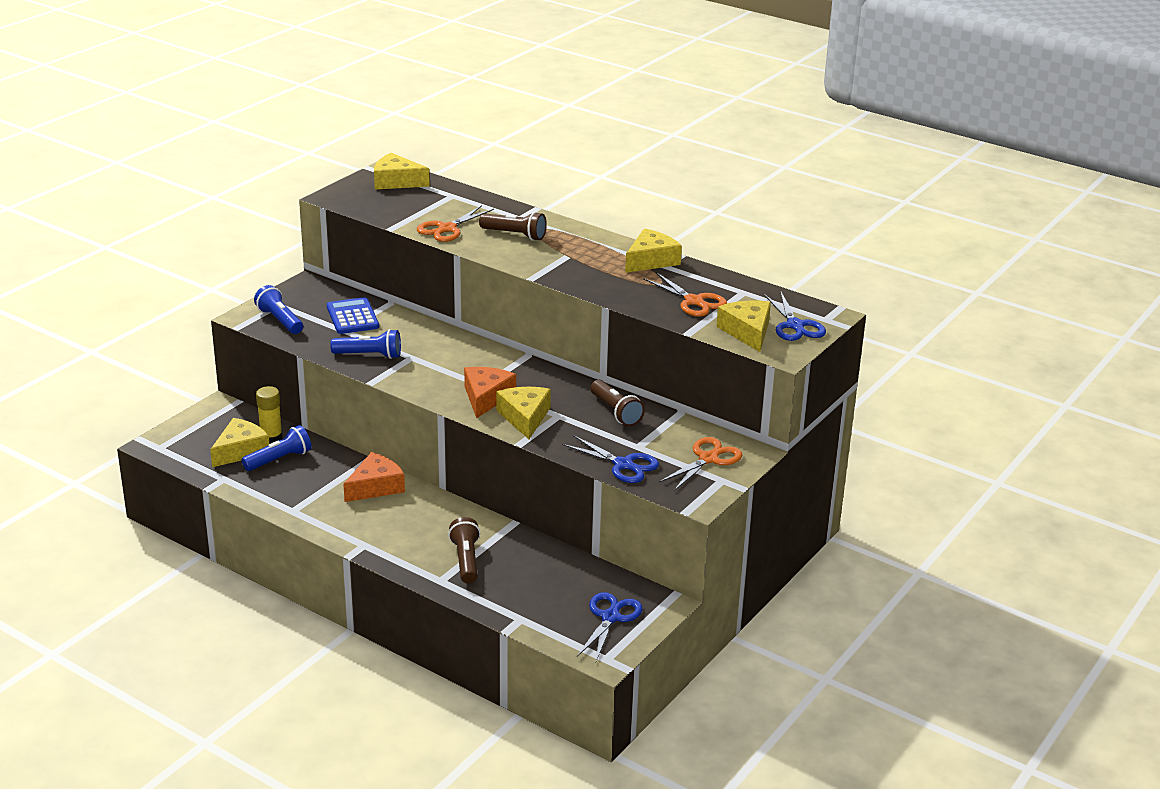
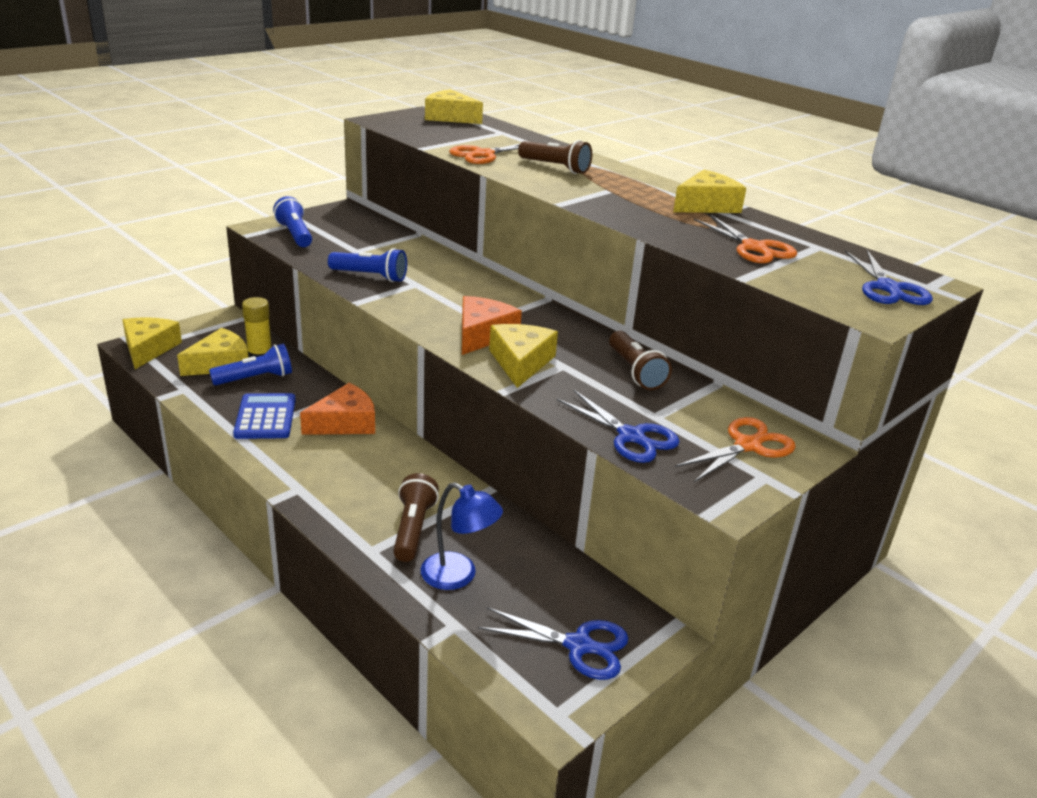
camera: 10 degrees right, 0 degrees up
blue calculator [327,297,379,334] -> blue calculator moved to [233,393,296,439]
blue scissors [577,592,643,661] -> blue scissors turned 75 degrees clockwise [478,607,629,680]
yellow cheese [716,301,771,352] -> yellow cheese moved to [122,317,182,369]
none -> blue lamp [421,482,503,590]

